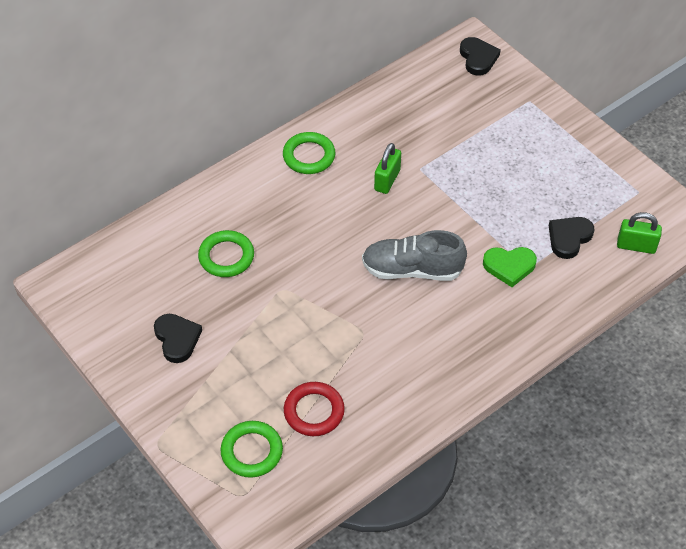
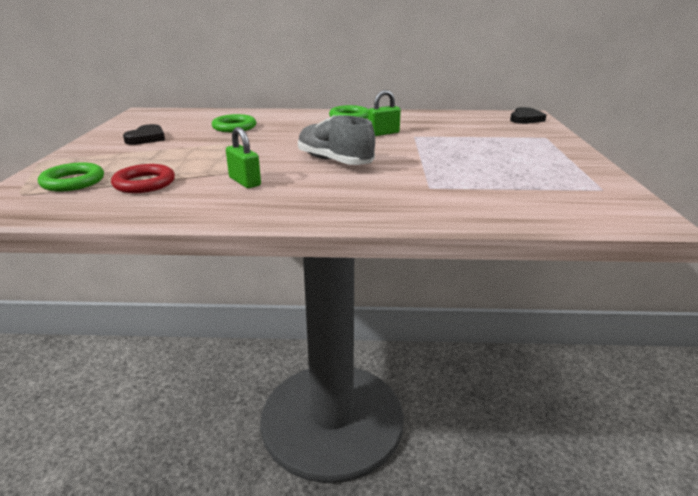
camera: 40 degrees right, 25 degrees down
green heart [483,247,537,287] -> none
black heart [549,217,594,259] -> none
green padlock [617,212,662,254] -> green padlock moved to [226,127,261,188]

